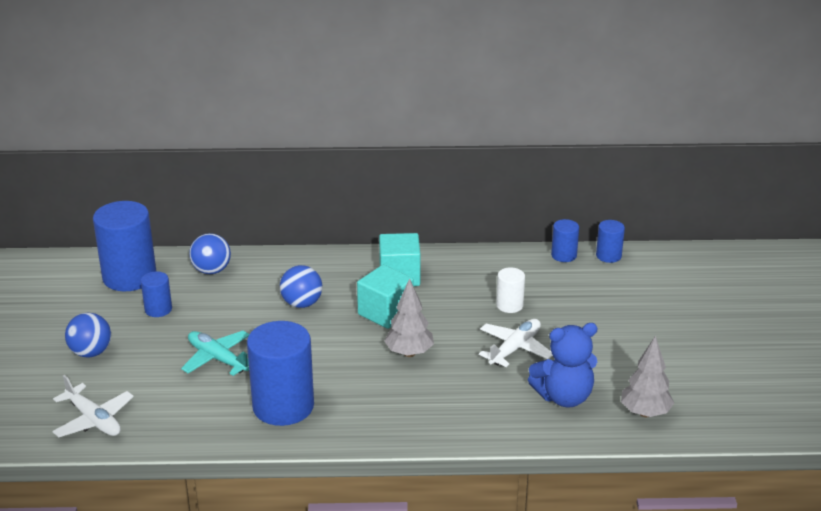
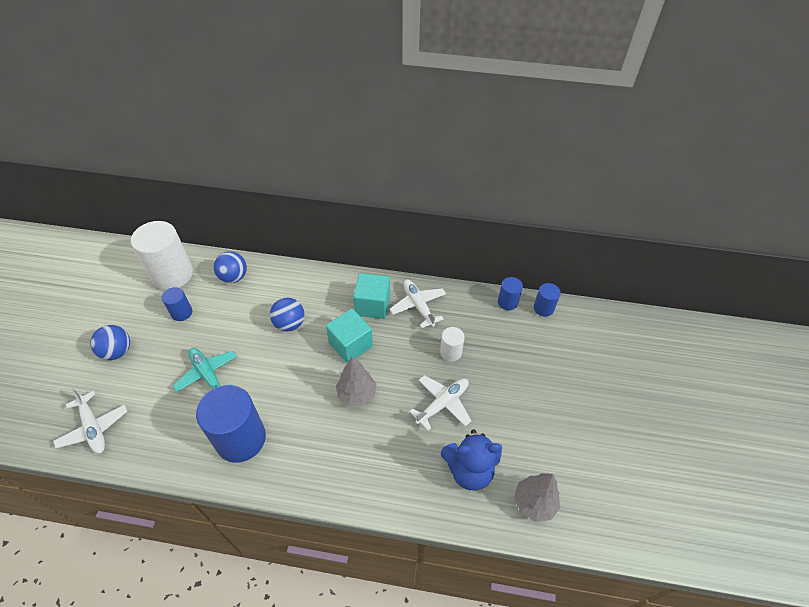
camera: 10 degrees right, 20 degrees up
blue cylinder [93,201,156,291] -> white cylinder [131,221,193,290]
none -> white plane [390,279,446,328]

